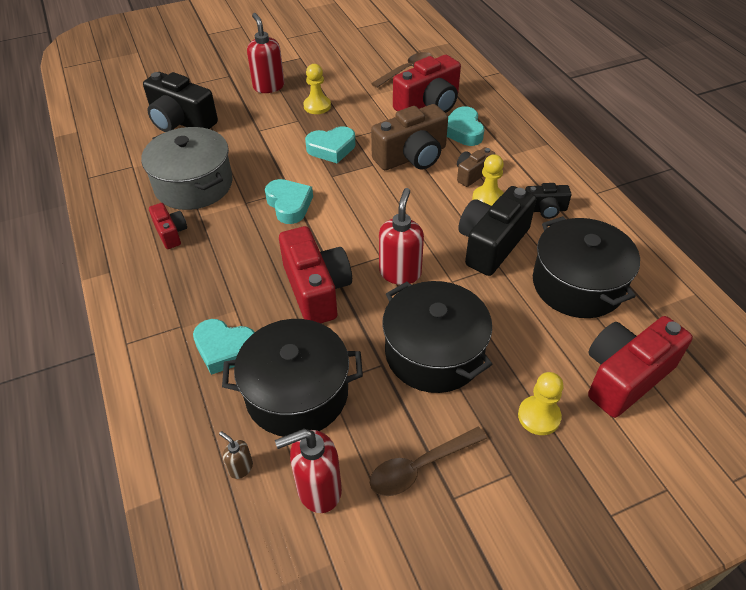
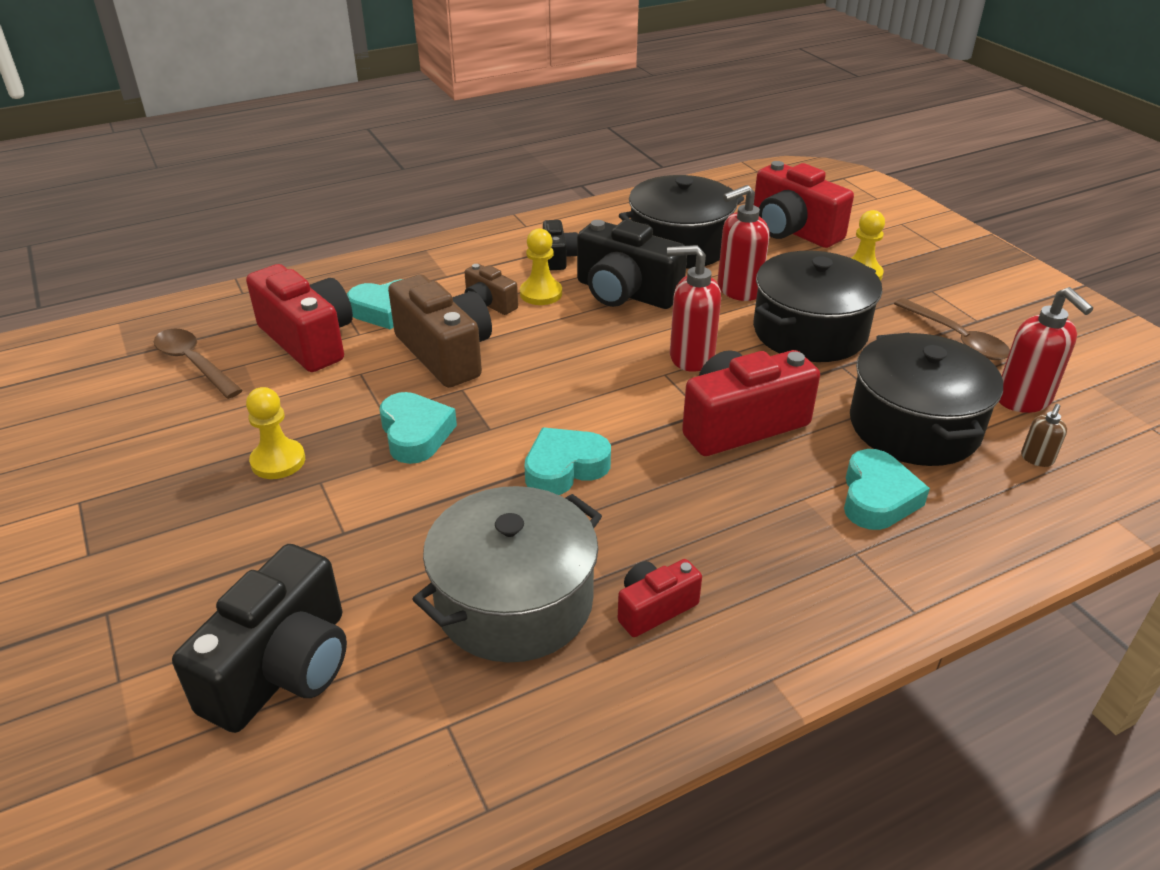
camera: 95 degrees left, 10 degrees down
red soap dispenser [247,13,284,93] -> red soap dispenser moved to [717,185,770,301]

